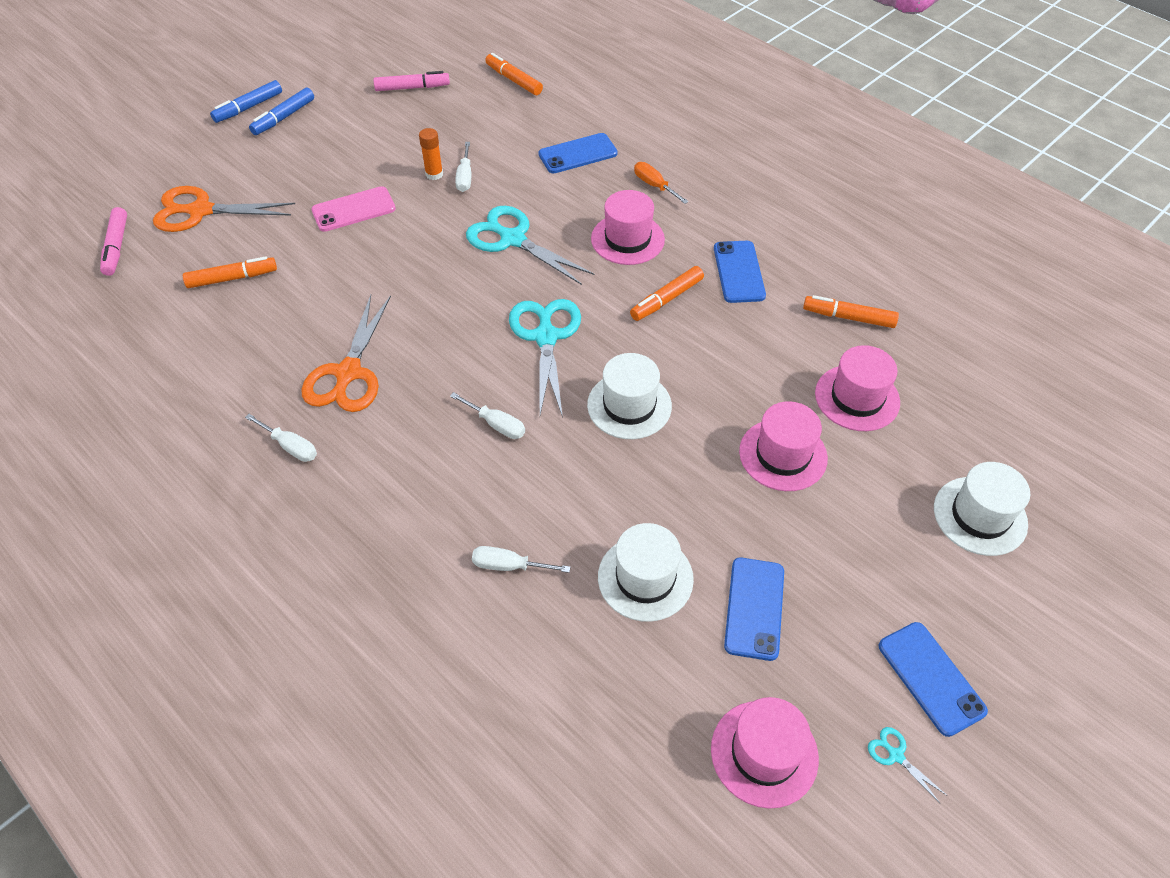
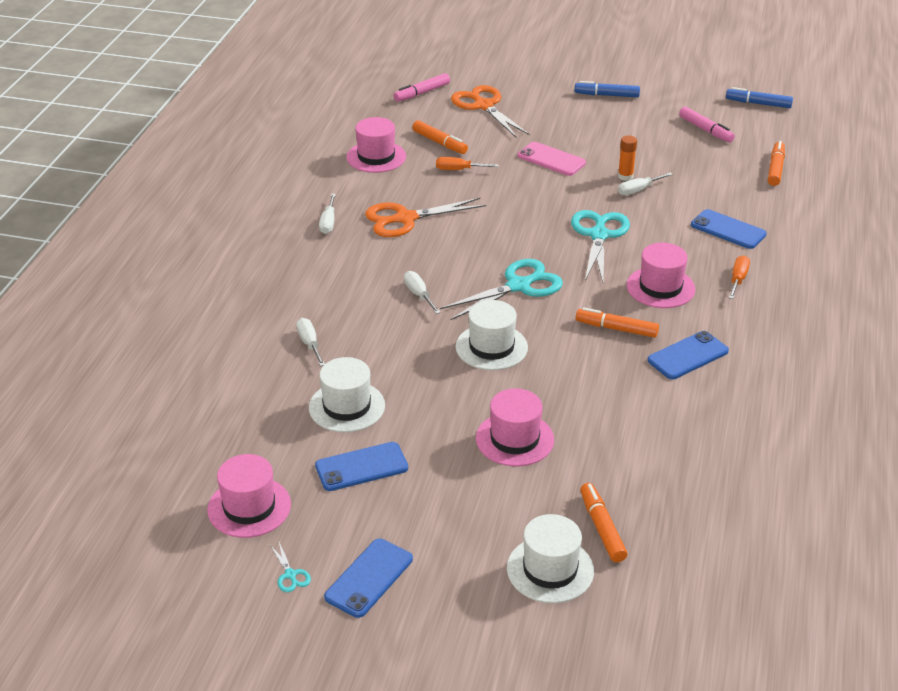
camera: 60 degrees right, 15 degrees down
blue marker [210,80,282,123] -> blue marker moved to [726,87,793,108]
white screwdriver [450,392,525,439] -> white screwdriver turned 150 degrees clockwise [404,271,441,314]
orange marker [803,295,899,328] -> orange marker moved to [580,483,627,562]
pink hat [815,345,900,431] -> pink hat moved to [346,117,406,173]
turquoise scissors [868,727,948,804] -> turquoise scissors turned 135 degrees clockwise [270,542,311,592]
none -> orange screwdriver [436,157,499,170]

